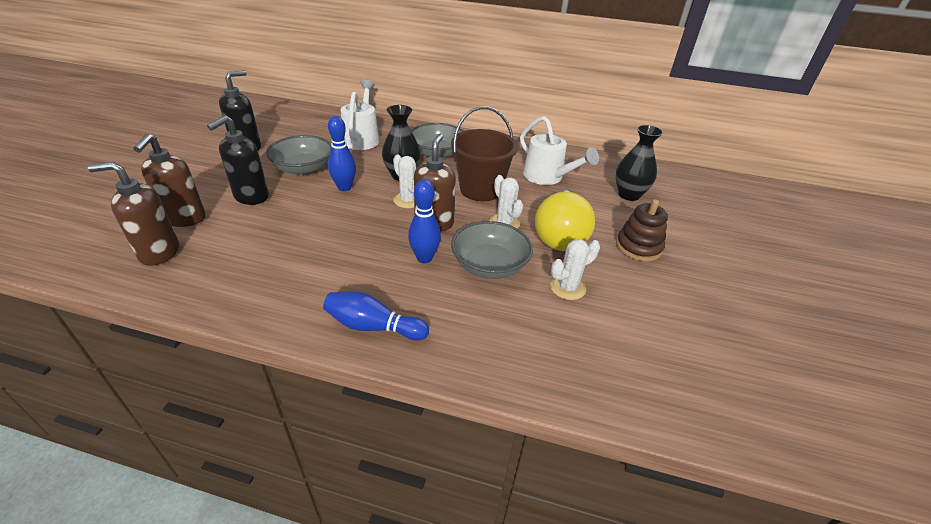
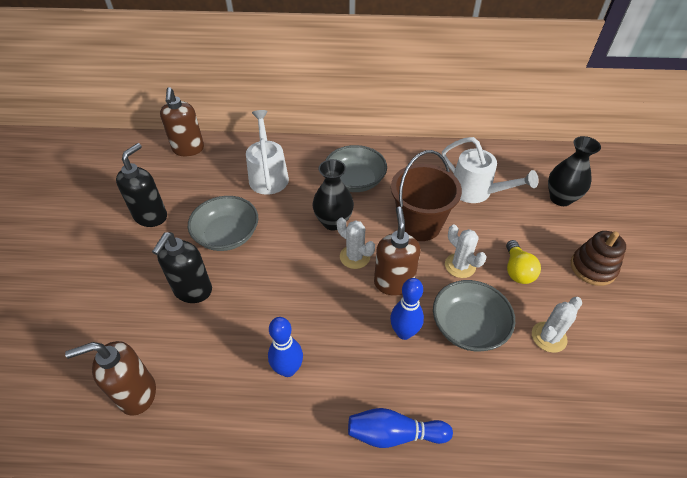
camera: 10 degrees left, 10 degrees up
brown soap dispenser [133,134,206,227] -> brown soap dispenser moved to [160,87,204,156]
blue bowling pin [328,116,356,191] -> blue bowling pin moved to [268,317,303,377]
yellow light bulb [535,190,595,251] -> yellow light bulb [506,240,541,284], size x0.56

